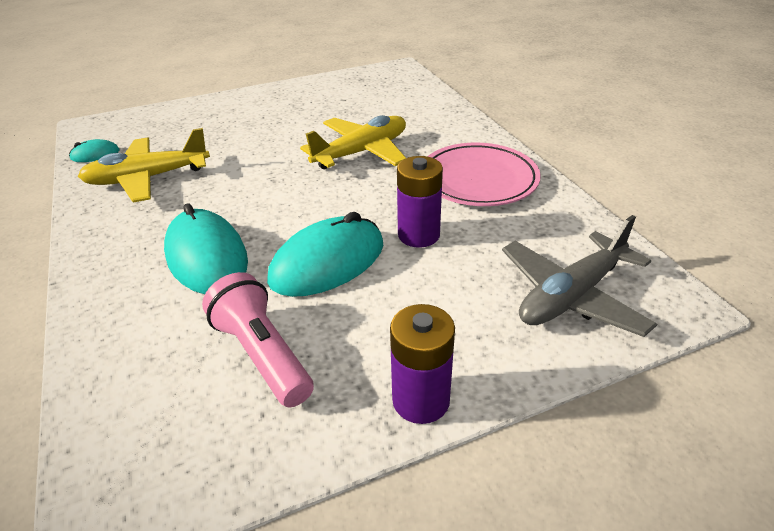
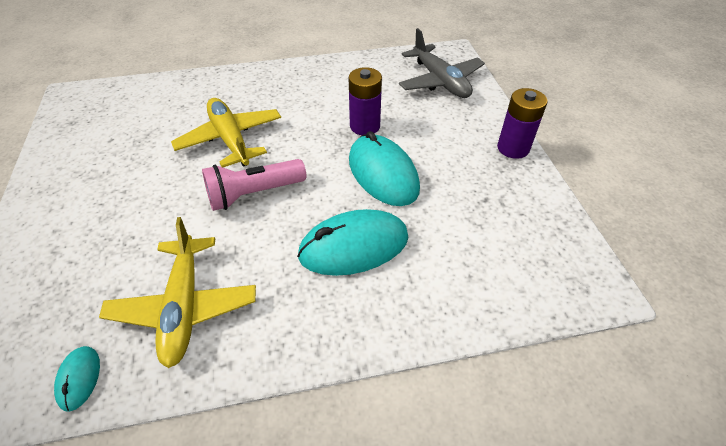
camera: 80 degrees left, 10 degrees up
pink flashlight [202,272,314,407] -> pink flashlight moved to [202,159,306,211]
pink plate [427,143,541,206] -> none

